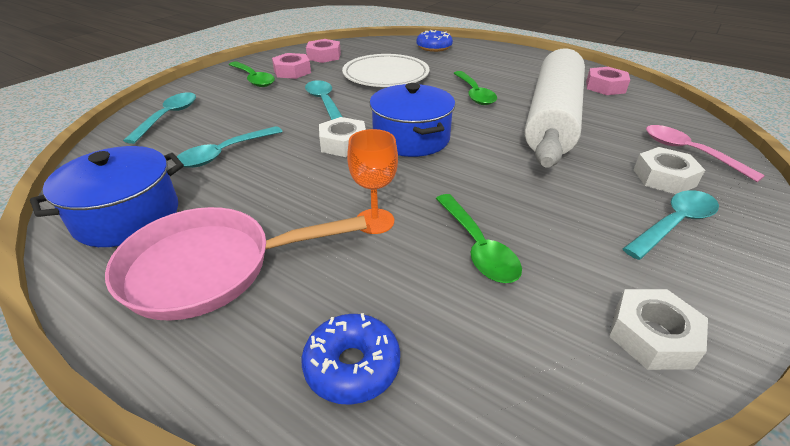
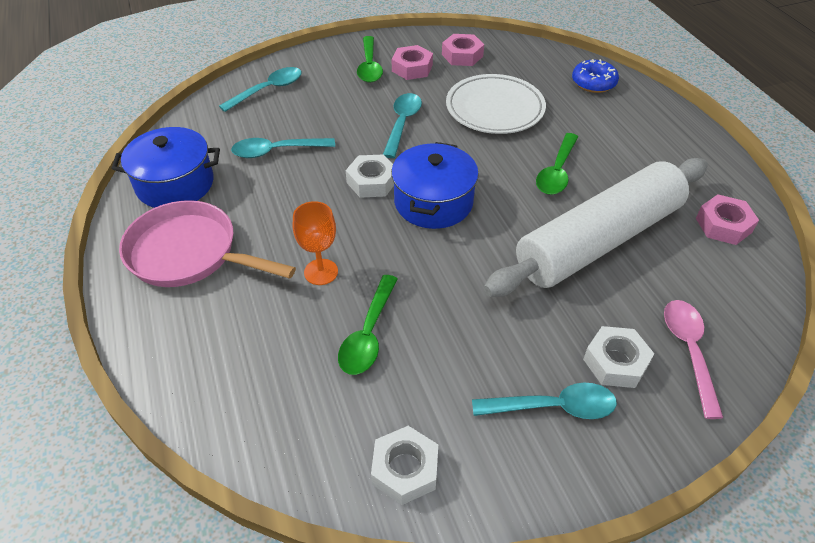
camera: 35 degrees right, 10 degrees up
blue donut [302,313,400,405] -> none

